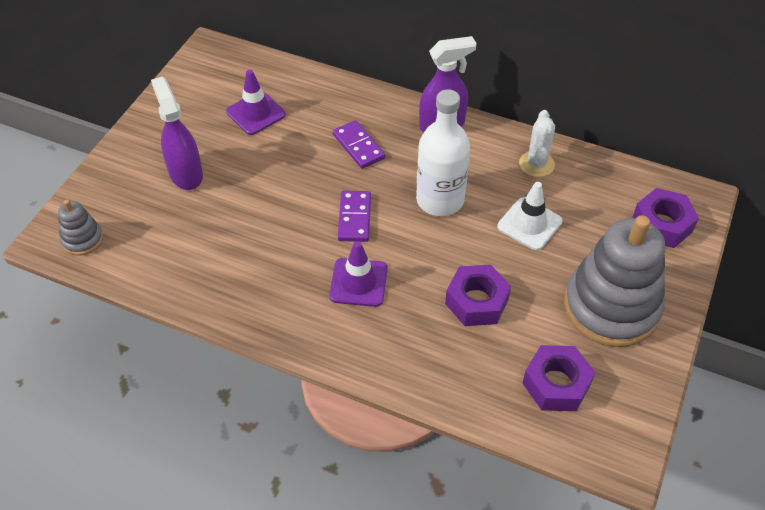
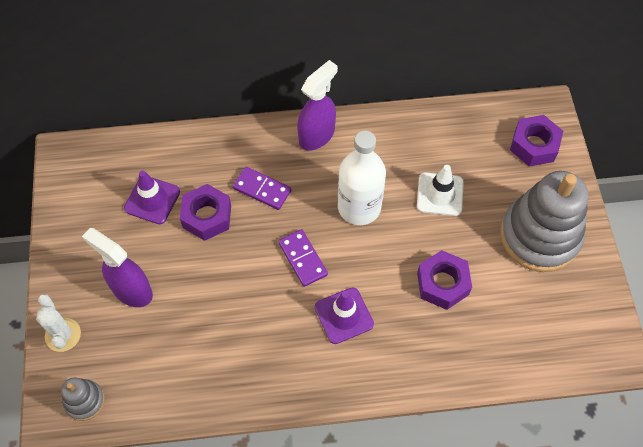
camera: 30 degrees left, 10 degrees up
white cactus [519,110,555,177] -> white cactus moved to [36,294,81,352]
purple nut [522,345,595,411] -> purple nut moved to [180,184,231,241]

